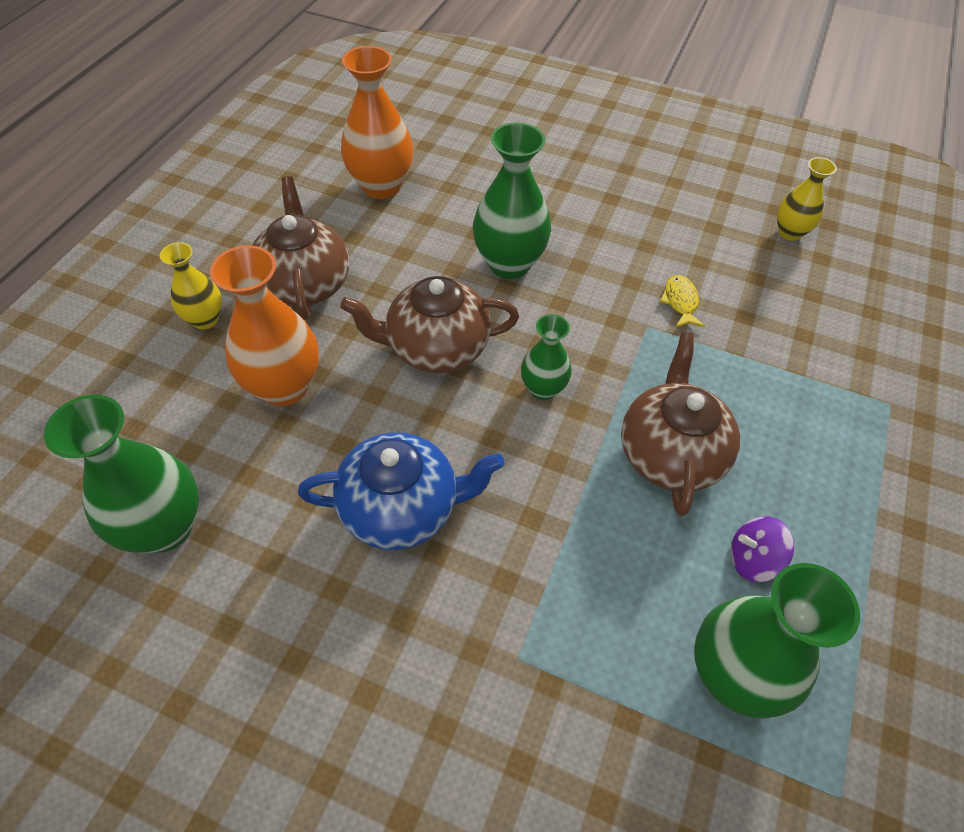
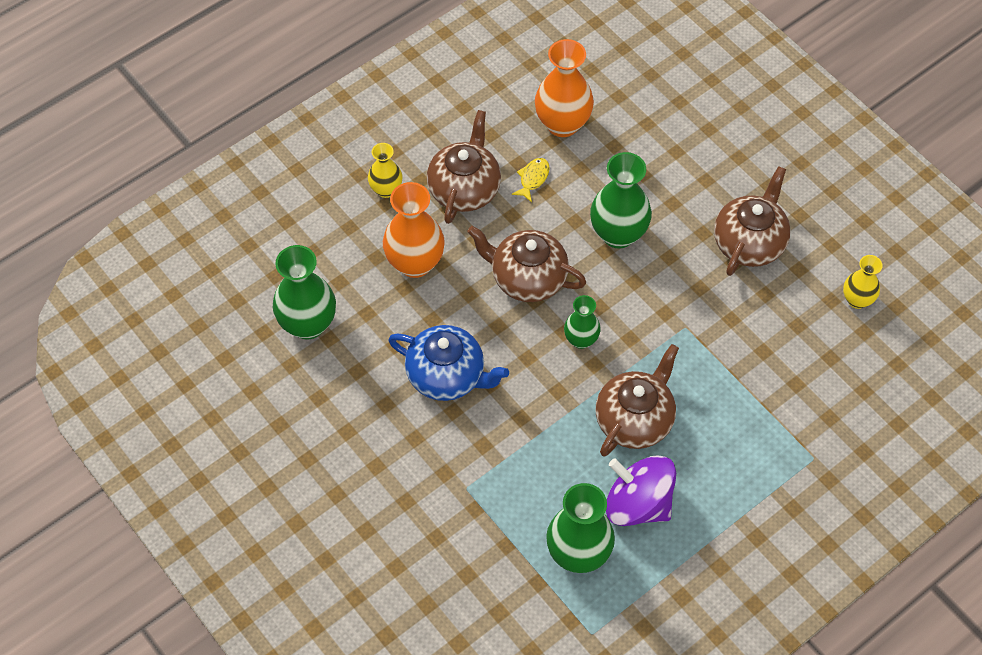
camera: 30 degrees right, 5 degrees up
yellow fish [660,275,705,328] -> yellow fish moved to [512,158,550,202]
purple spinning top [731,516,794,582] -> purple spinning top [606,455,676,526], size x1.92
none -> brown teapot [714,166,791,276]

